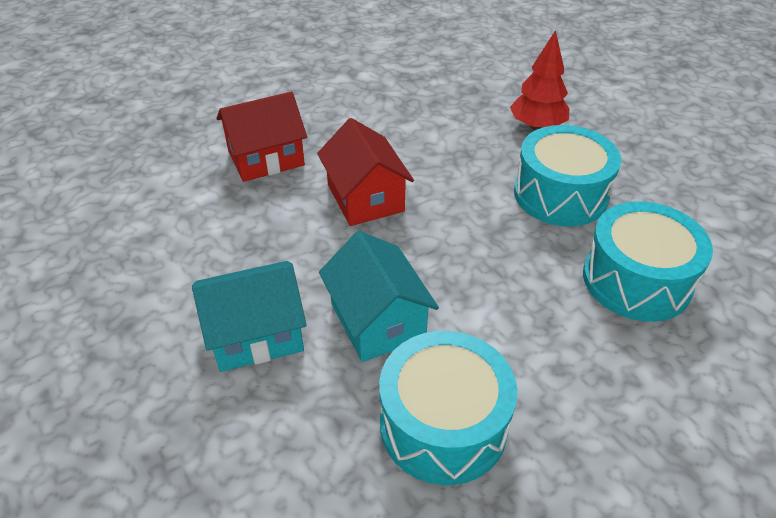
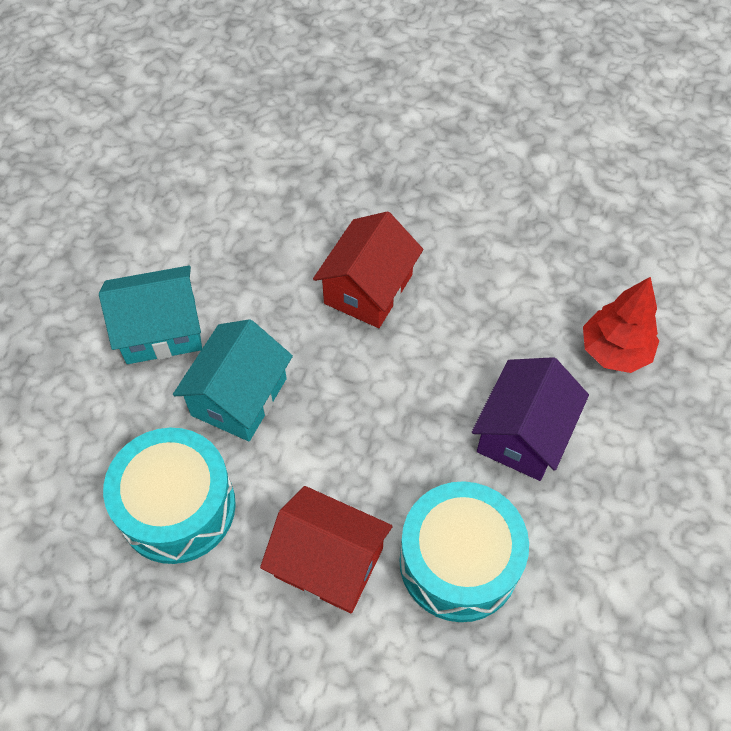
camera: 50 degrees right, 15 degrees up
turquoise house [192,261,307,372] -> turquoise house turned 45 degrees counterclockwise [99,266,202,364]
red house [217,92,307,182] -> red house moved to [260,486,392,613]
turquoise drum [514,125,621,226] -> purple house [472,357,589,481]

